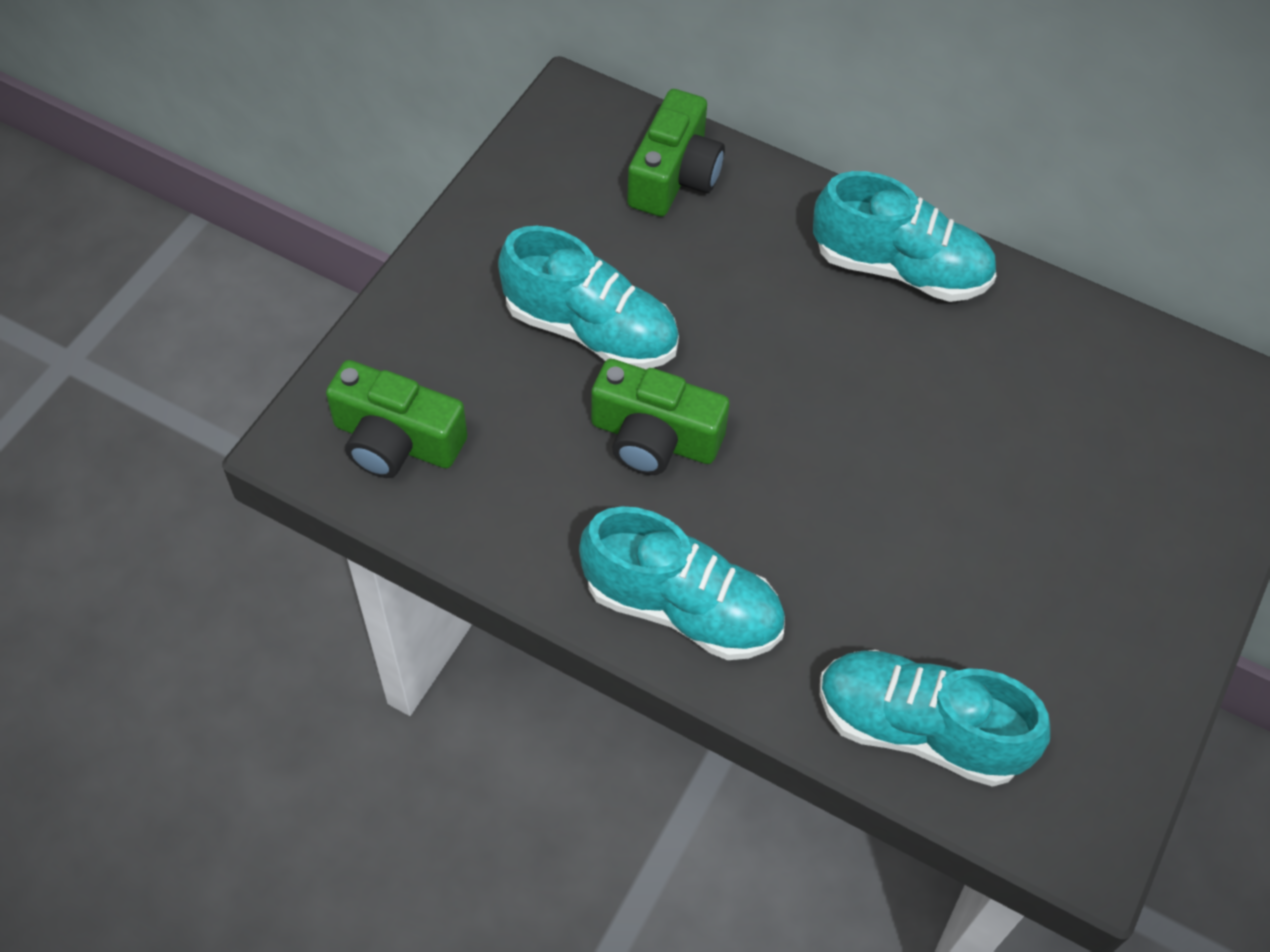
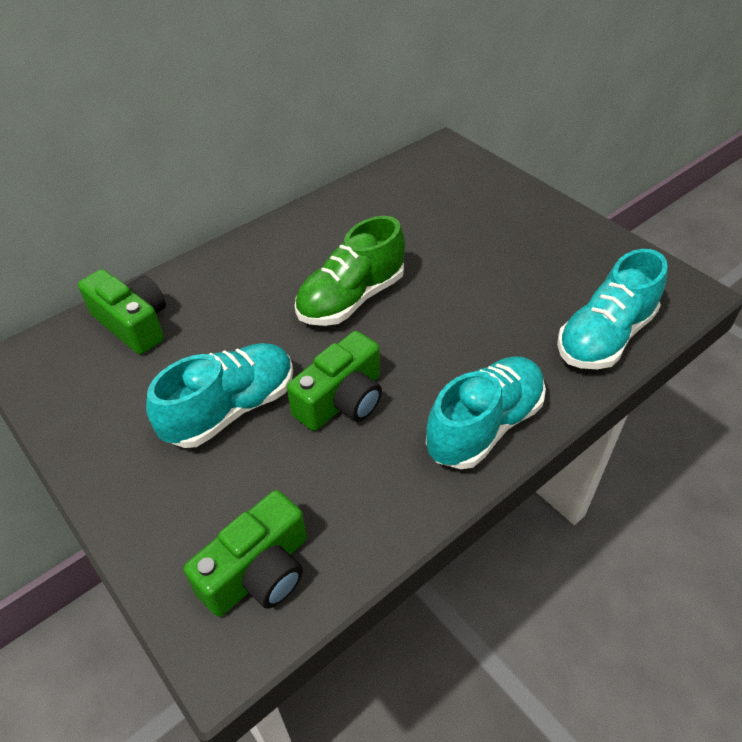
camera: 65 degrees left, 10 degrees down
turquoise shoe [813,171,996,302] -> none
none -> green shoe [295,216,405,326]

